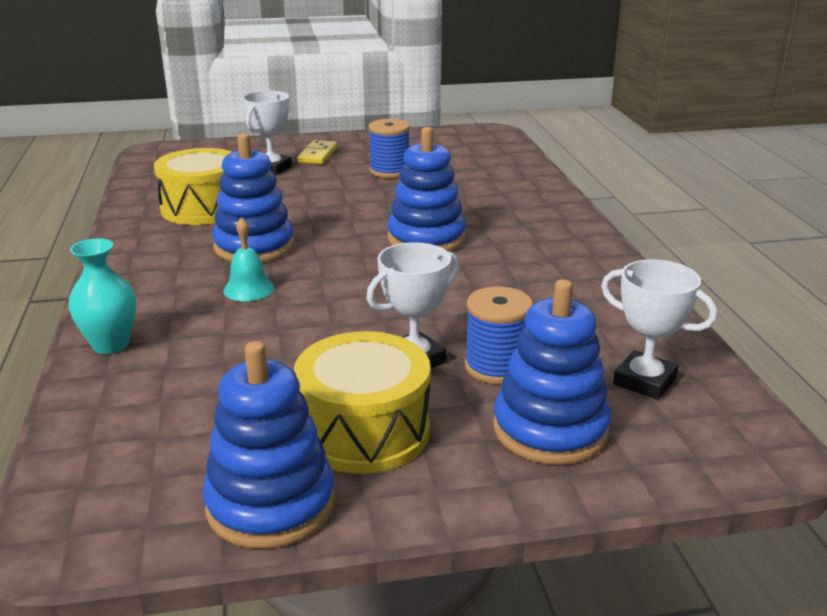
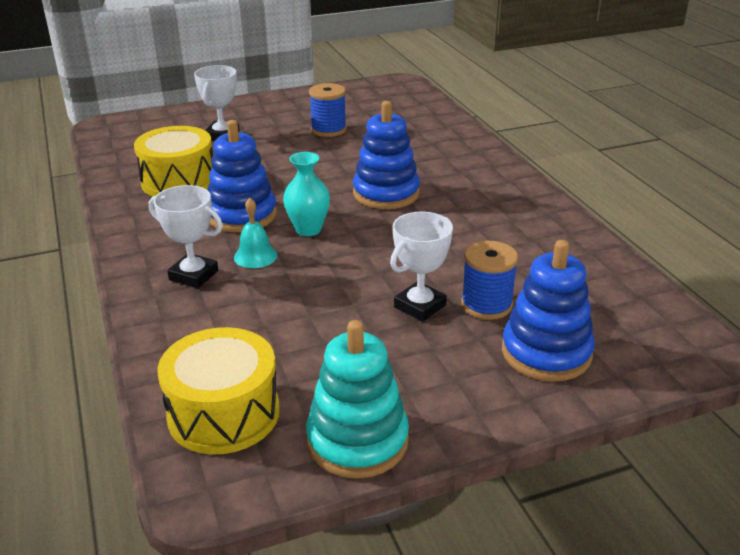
camera: 10 degrees left, 5 degrees up
turquoise vase [68,238,136,354] -> turquoise vase moved to [283,152,330,236]
blue stacking toy [202,341,335,549] -> turquoise stacking toy [306,320,409,479]
yellow drum [294,331,431,474] -> yellow drum moved to [157,327,280,455]
yellow domino [297,140,337,164] -> none
white trophy [601,259,717,400] -> white trophy moved to [149,185,223,288]

